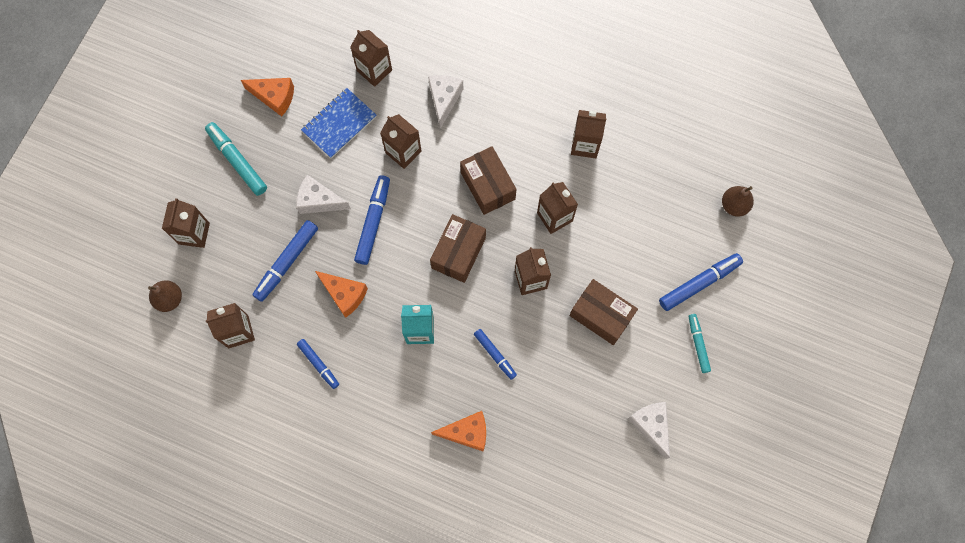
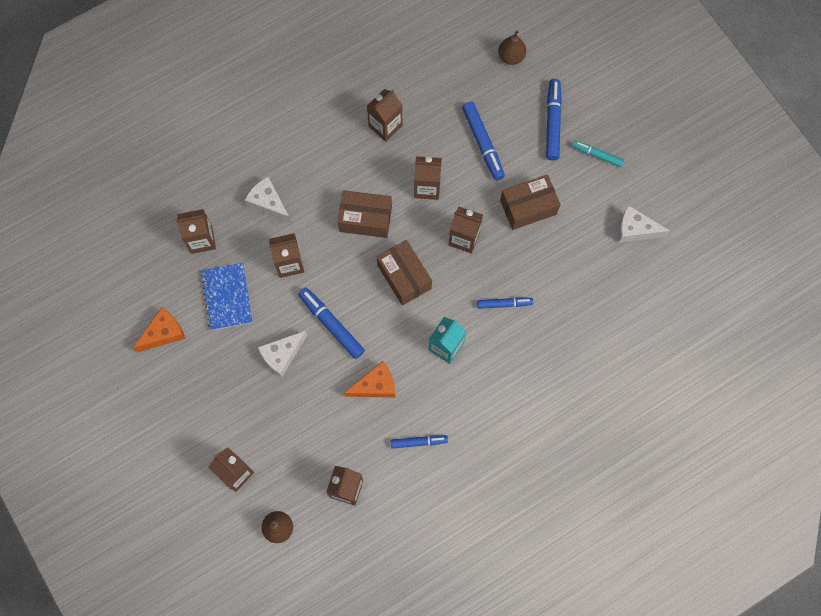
camera: 55 degrees left, 0 degrees up
turquoise marker [205,122,267,196] -> none
blue marker [253,220,318,302] -> blue marker moved to [462,102,505,180]
orange cheese [431,411,486,452] -> none

